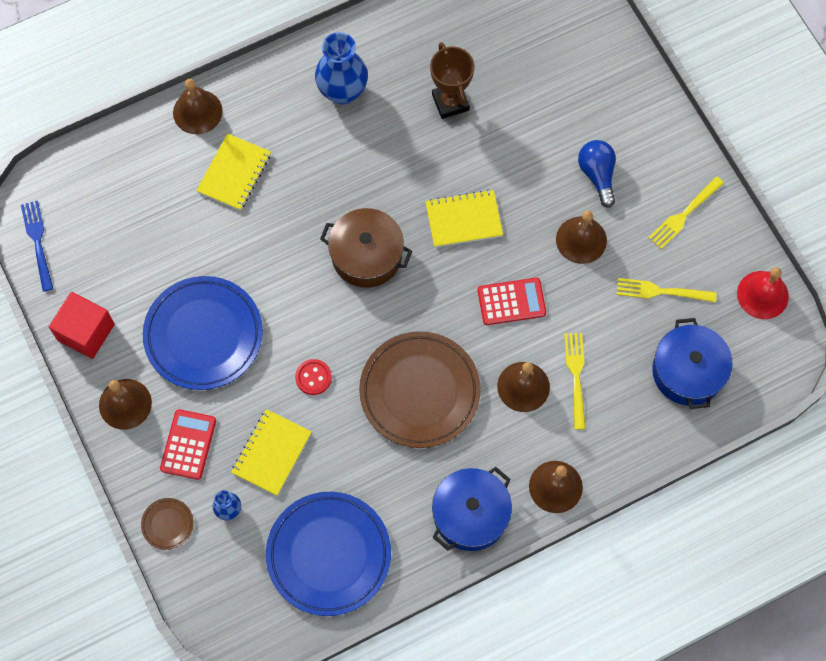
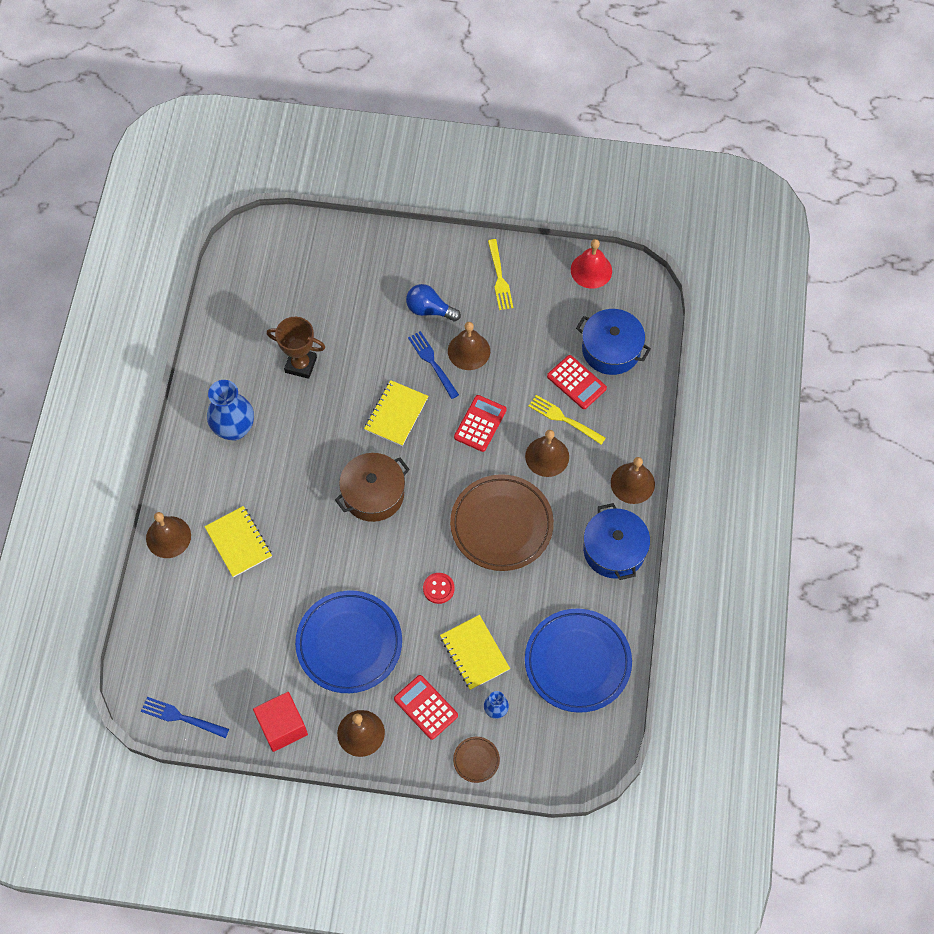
camera: 55 degrees left, 5 degrees down
yellow fork [616,278,717,302] -> none
none -> blue fork [408,331,459,399]
none -> red calculator [547,355,607,409]

